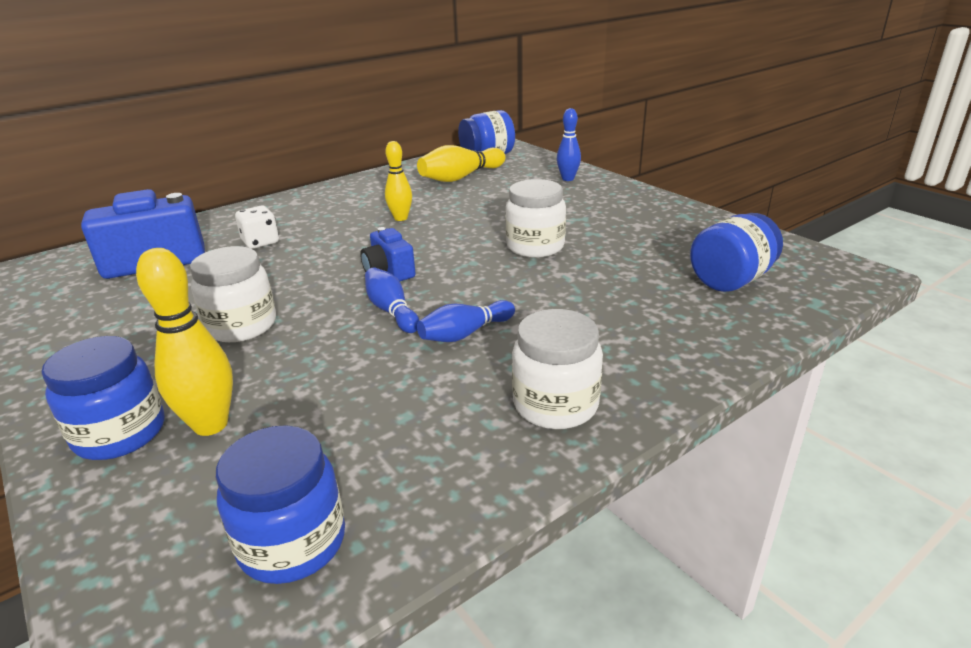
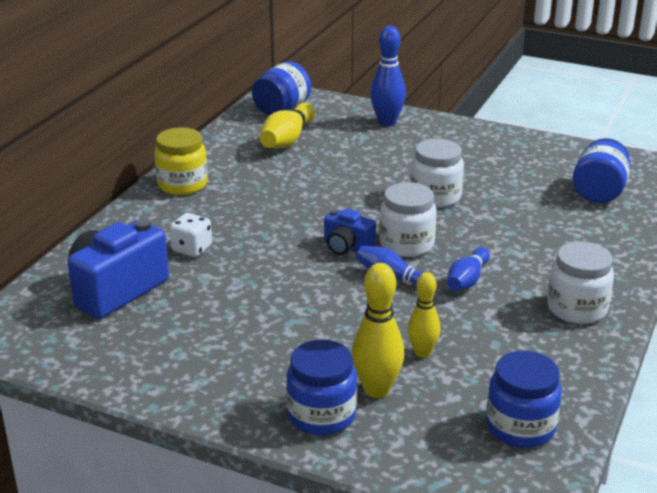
camera: 30 degrees left, 0 degrees up
white jar [190,246,276,342] -> white jar moved to [379,182,437,257]
yellow bowling pin [385,141,412,221] -> yellow bowling pin moved to [407,272,441,358]
blue bowling pin [557,108,581,181] -> blue bowling pin [370,26,406,126], size x1.50
none -> yellow jar [154,127,208,195]

